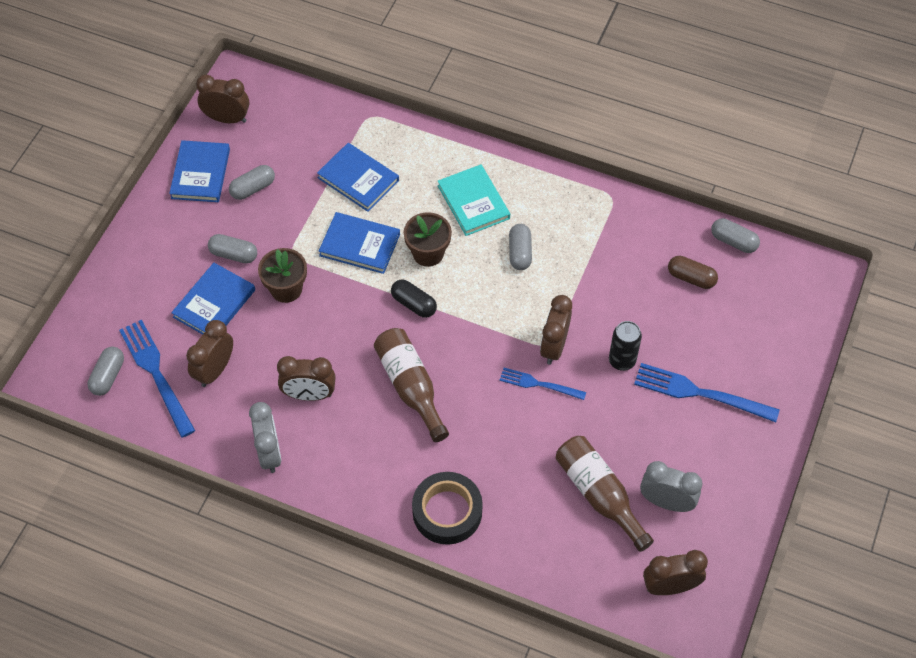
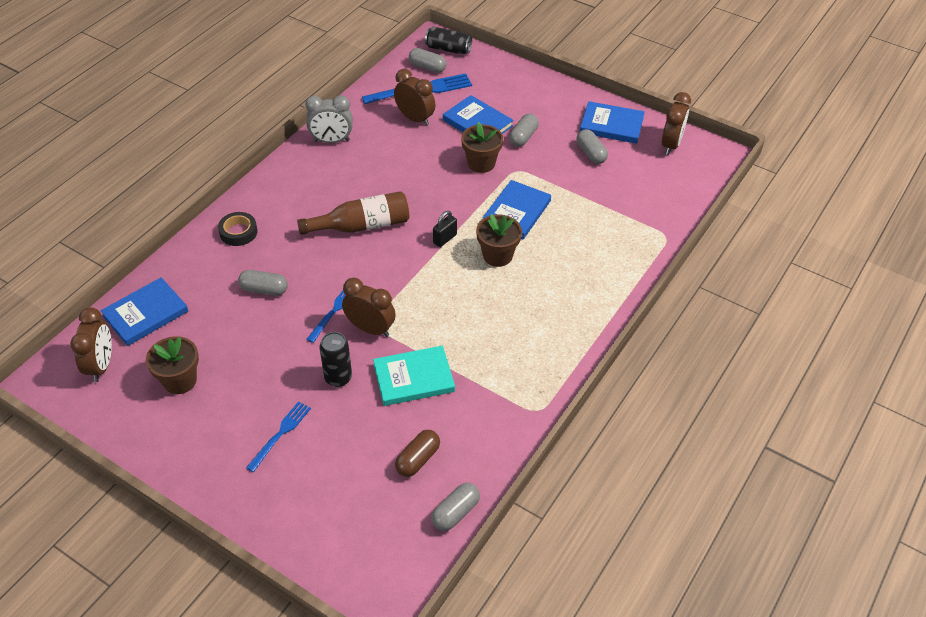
camera: 100 degrees right, 10 degrees down
brown clock [277,356,336,401] -> none
blue book [317,143,399,212] -> blue book moved to [101,277,188,346]
black capsule [391,279,437,318] -> black padlock [433,211,457,247]
black tape [412,472,483,545] -> black tape [218,212,257,246], size x0.64
turquoise book [438,165,510,236] -> turquoise book moved to [373,346,455,406]
grey capsule [509,224,532,270] -> grey capsule moved to [238,270,288,296]
brown bottle [556,436,654,552] -> none
blue fork [634,363,780,422] -> blue fork [246,401,311,472], size x0.61
grey clock [640,461,703,512] -> brown flower pot [146,336,199,394]
none -> black can [425,27,472,54]

